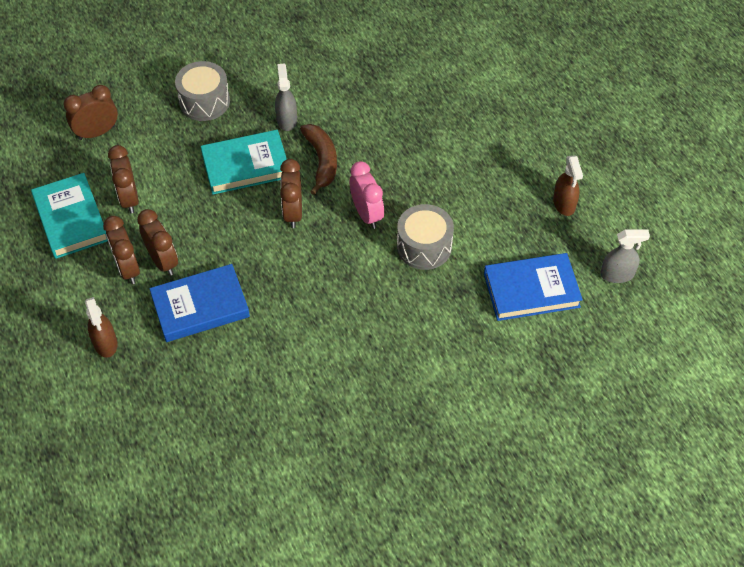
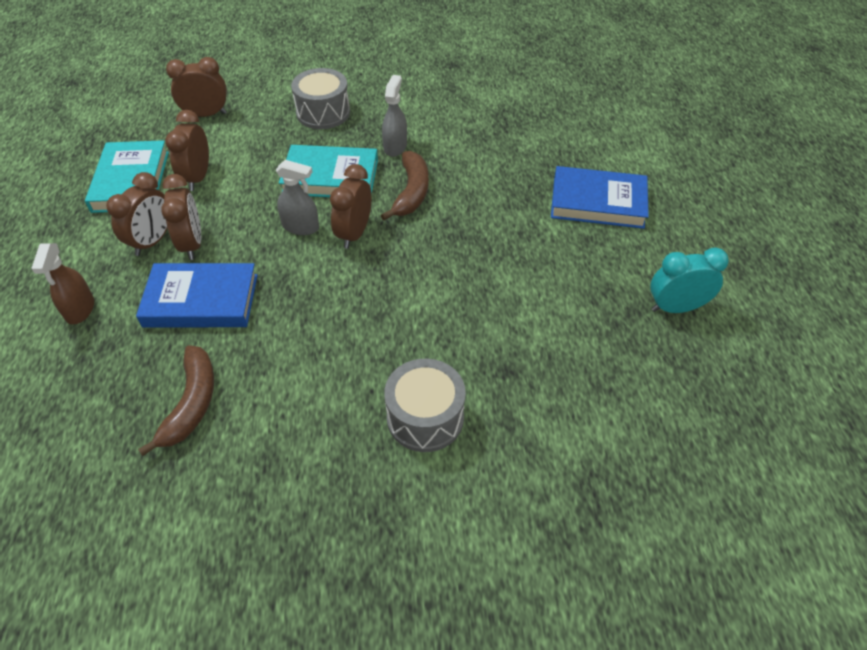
camera: 20 degrees right, 5 degrees down
brown clock [103,216,140,284] -> brown clock turned 150 degrees counterclockwise [106,172,168,256]
pink clock [350,161,384,229] -> none
grey drum [397,204,454,270] -> grey drum moved to [384,359,466,452]
blue book [484,253,583,321] -> blue book moved to [551,166,649,229]
brown spray bottle [553,155,583,216] -> turquoise clock [650,247,729,313]
grey spray bottle [600,230,650,283] -> grey spray bottle moved to [276,160,319,235]
none -> brown banana [138,346,214,456]

